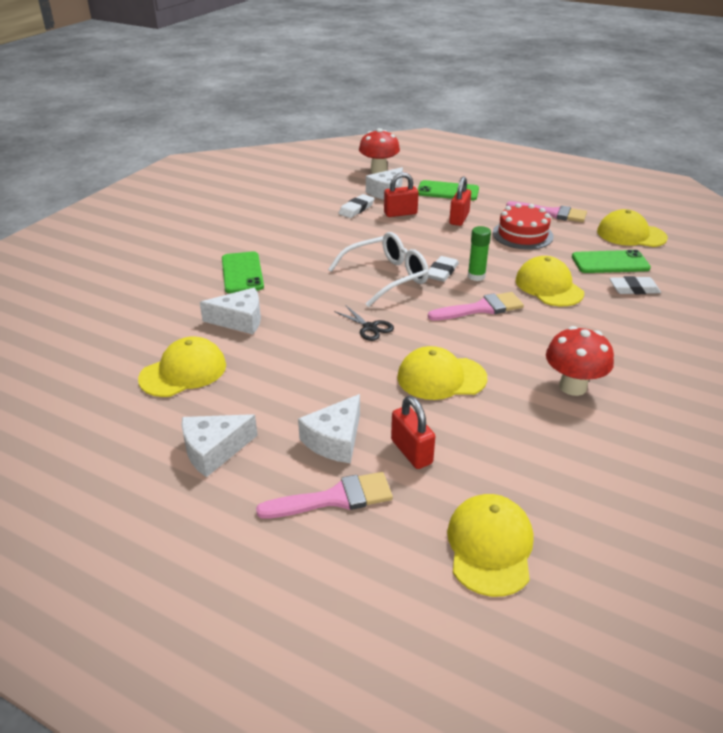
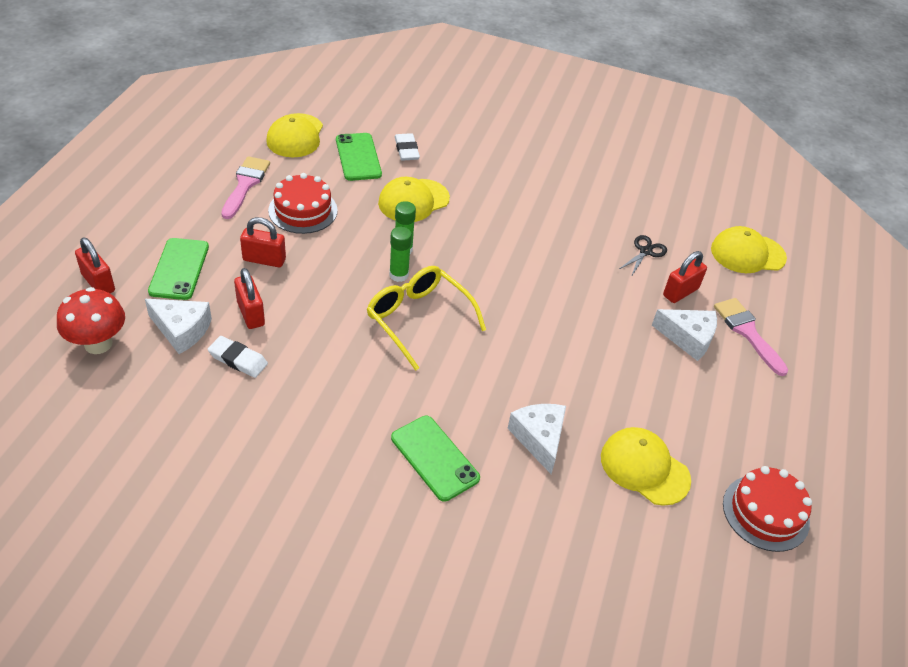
camera: 105 degrees left, 10 degrees up
white cheese [181,414,258,477] -> none
green phone [222,251,264,293] -> green phone turned 75 degrees clockwise [391,416,480,502]
white glasses [328,232,429,307] -> yellow glasses [367,266,486,371]
black scissors [334,305,394,341] -> black scissors moved to [618,235,667,277]
yellow cap [397,346,487,400] -> none
white eraser [428,256,459,282] -> green glue stick [389,227,412,282]
pink brush [428,292,524,321] -> none
red mushroom [546,326,614,396] -> none
none -> red padlock [75,237,115,293]
none -> red cake [723,466,812,552]

